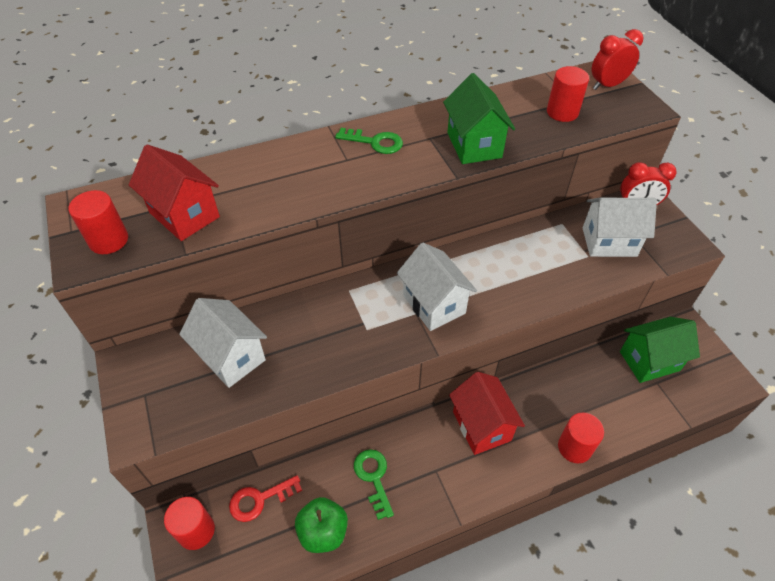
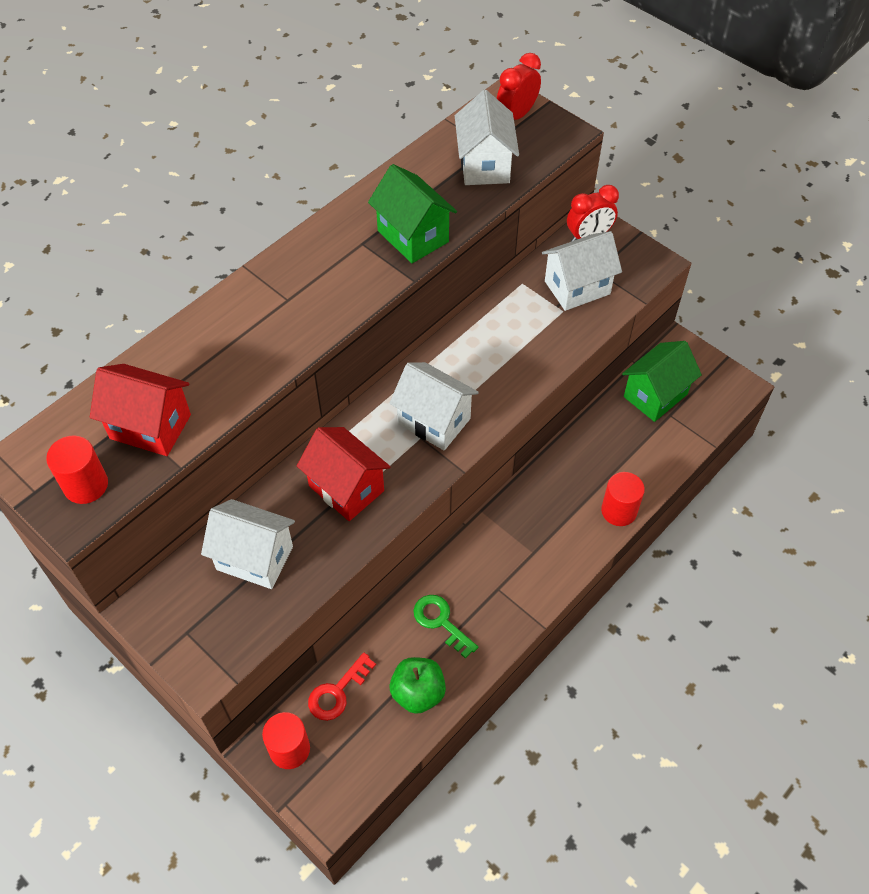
camera: 25 degrees left, 5 degrees up
green key [335,128,403,154] -> none
red house [449,372,525,455] -> red house moved to [297,427,391,521]
red cylinder [547,66,589,122] -> white house [455,90,519,185]

